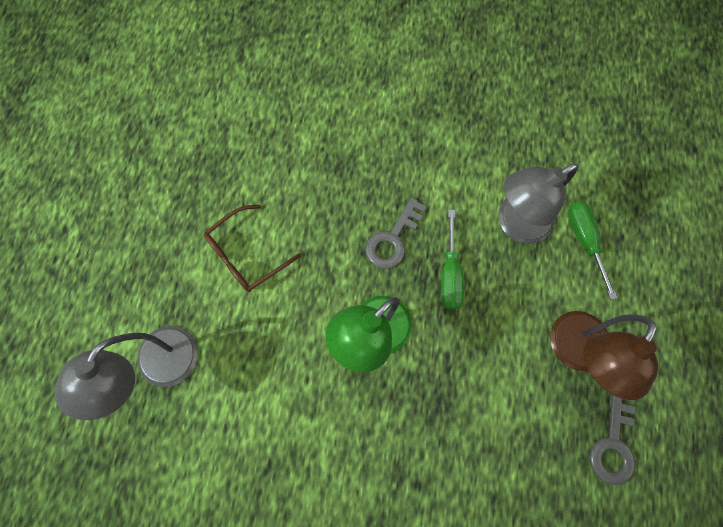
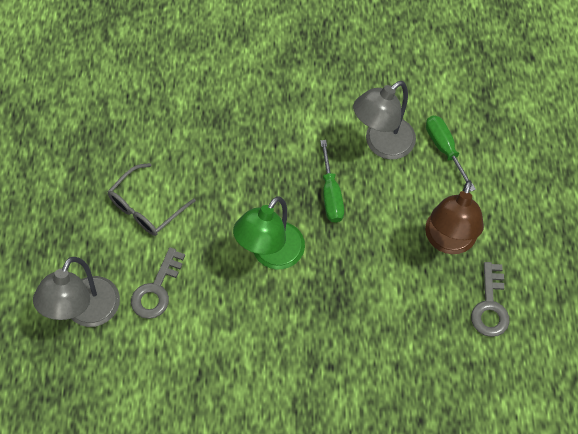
camera: 10 degrees left, 10 degrees down
brown glasses [204,205,301,292] -> grey glasses [107,163,196,236]
grey key [365,197,427,269] -> grey key moved to [131,247,185,319]

